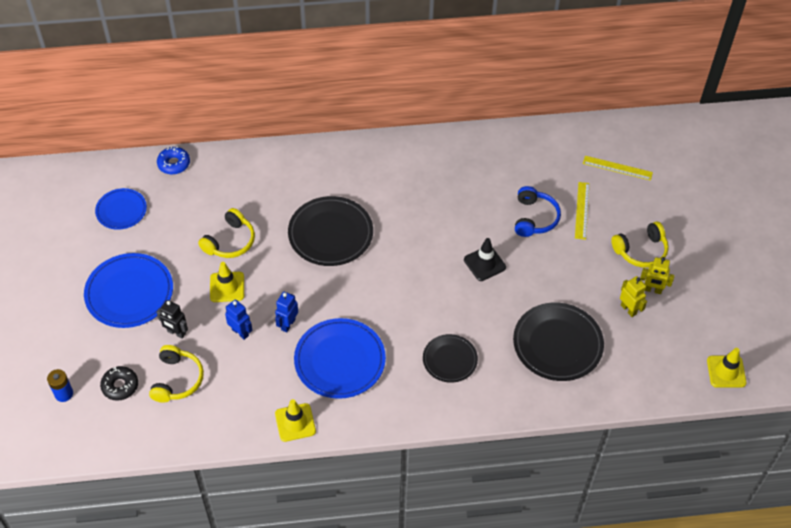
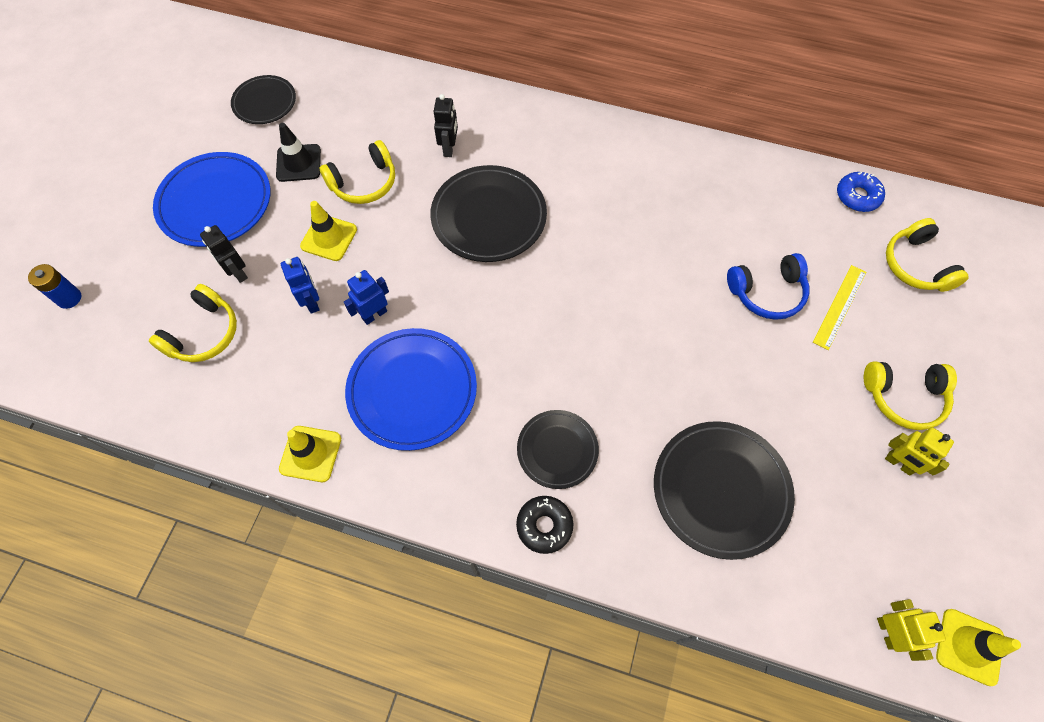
camera: 25 degrees right, 10 degrees up
blue plate [95,188,147,230] -> black plate [231,75,296,124]
black donut [100,366,138,401] -> black donut moved to [516,496,573,554]
blue donut [157,147,190,175] -> blue donut moved to [837,172,885,212]
black traffic cone [464,238,506,281] -> black traffic cone moved to [276,123,321,182]
blue headphones [515,186,561,237] -> blue headphones turned 45 degrees clockwise [727,253,810,320]
yellow ruler [583,156,653,181] -> yellow headphones [886,218,969,292]
yellow robot [620,276,647,317] -> yellow robot moved to [877,599,946,661]
none -> black robot [434,94,458,157]

